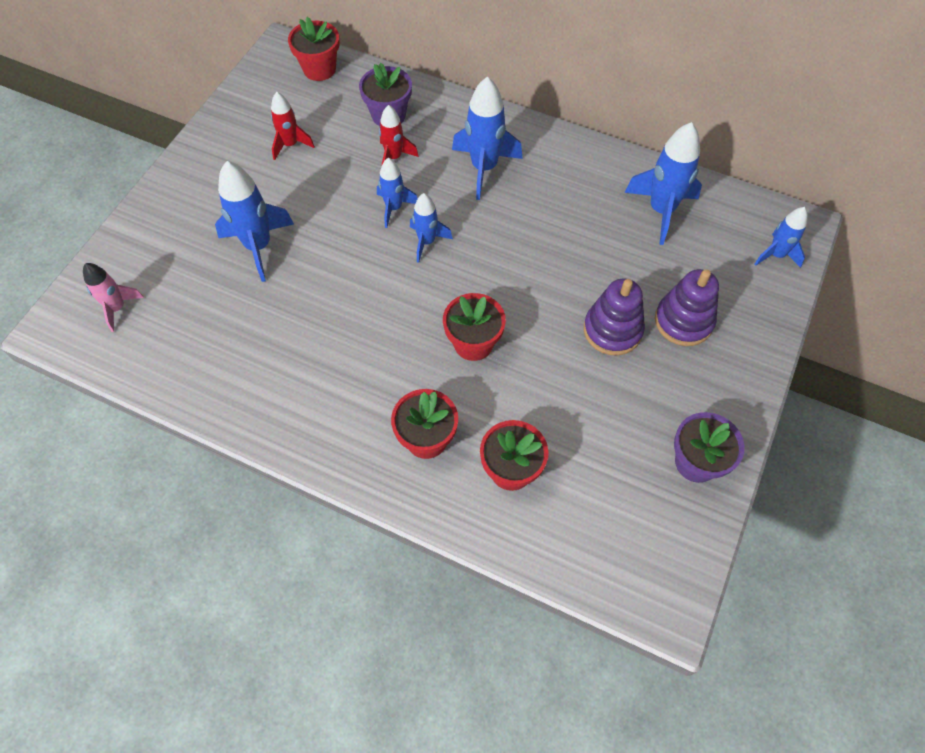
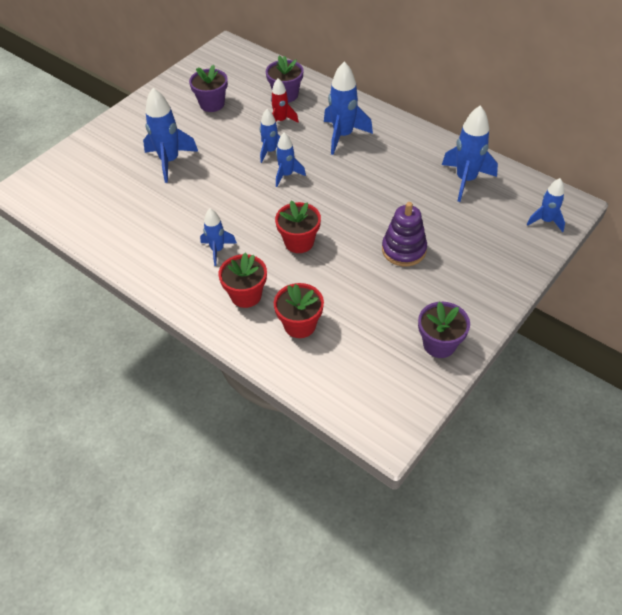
camera: 15 degrees right, 10 degrees down
pink rocket [83,263,144,332] -> none
red rocket [271,92,315,160] -> purple flower pot [189,65,228,112]
red flower pot [288,17,340,81] -> none
purple stacking toy [655,269,719,346] -> none
none -> blue rocket [200,209,237,266]

